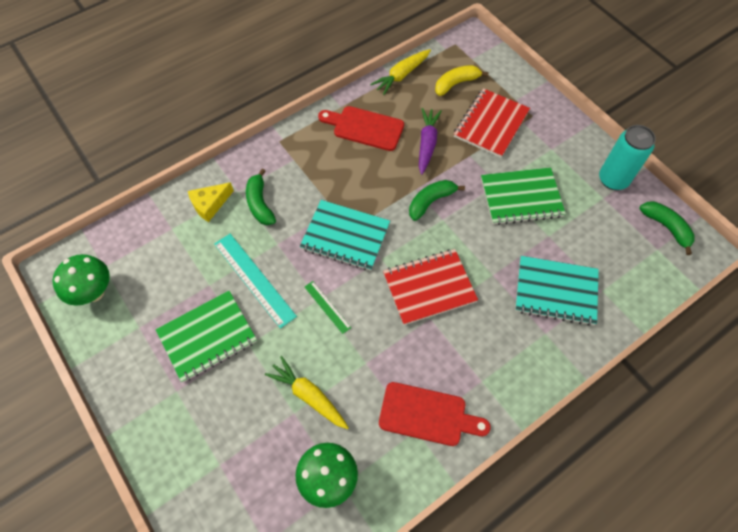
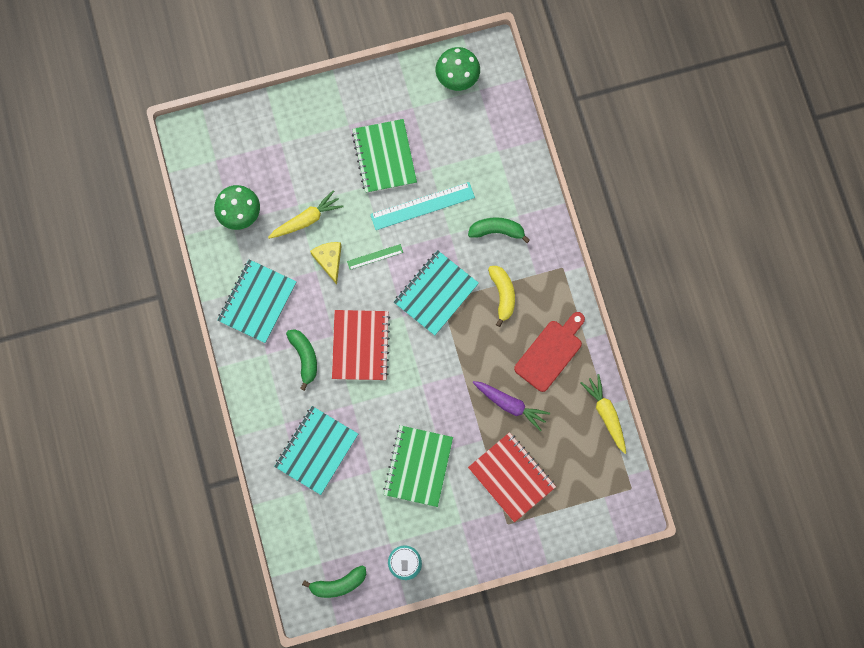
camera: 110 degrees right, 15 degrees up
yellow cheese [188,182,234,222] -> yellow cheese moved to [310,242,342,285]
red cutting board [379,382,491,446] -> turquoise notebook [217,259,297,343]
green banana [409,180,465,221] -> green banana moved to [286,329,317,391]
yellow banana [435,65,488,96] -> yellow banana moved to [488,266,515,327]

